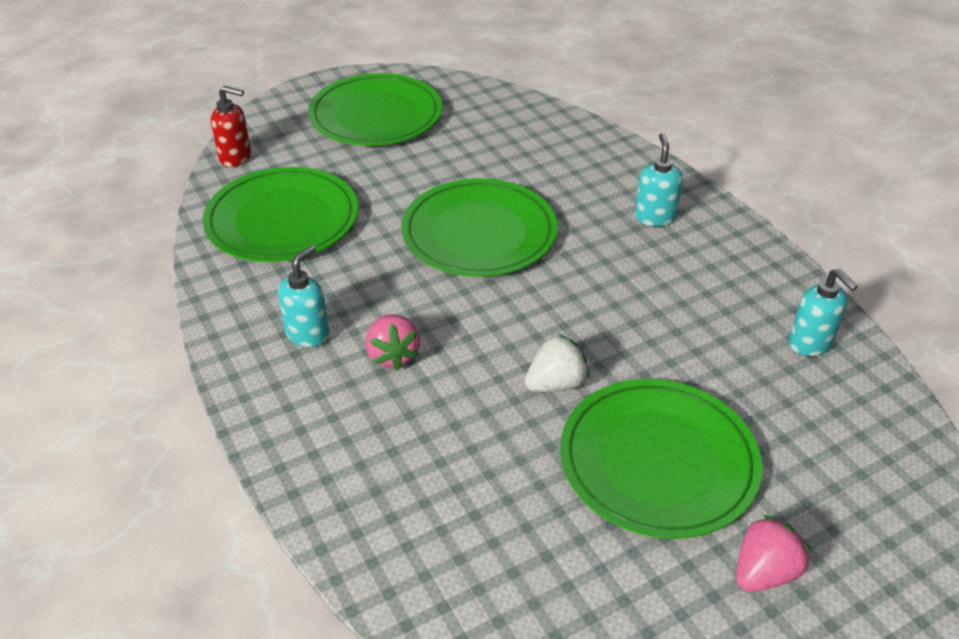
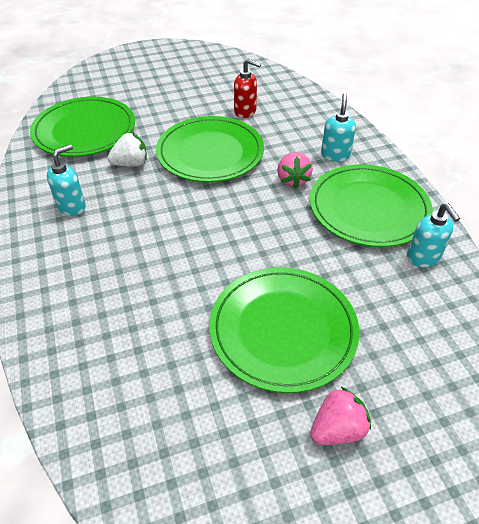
camera: 10 degrees right, 5 degrees up
red soap dispenser [211,86,251,167] -> red soap dispenser moved to [234,59,261,118]
green plate [308,73,442,146] -> green plate moved to [310,164,433,247]
pink strawberry [365,314,420,370] -> pink strawberry moved to [277,152,313,189]
white strawberry [525,333,590,392] -> white strawberry moved to [107,133,147,167]

